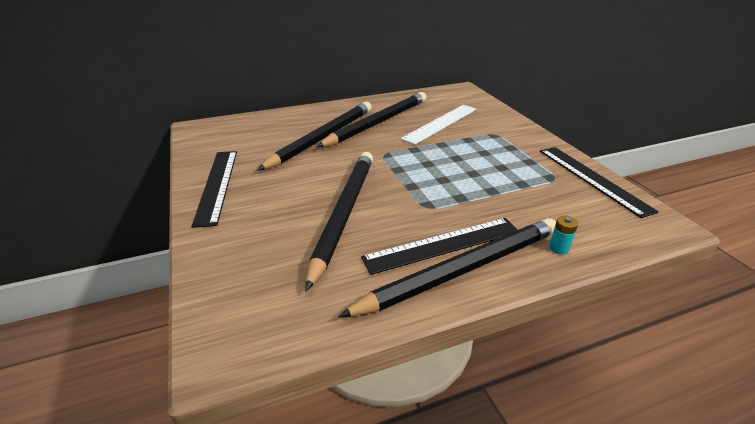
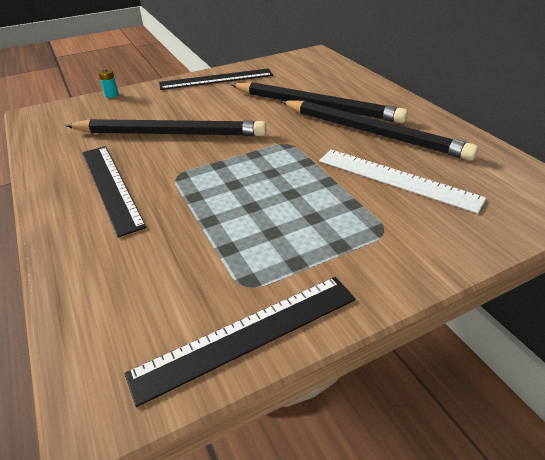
camera: 85 degrees right, 5 degrees up
black pencil [338,218,556,318] -> none
turquoise battery [549,215,578,254] -> turquoise battery moved to [98,69,119,98]

